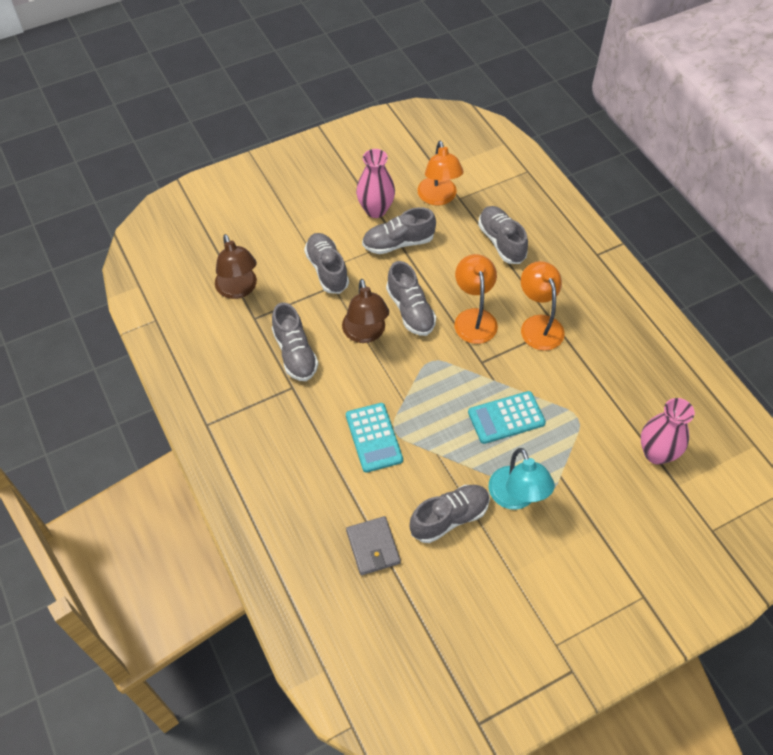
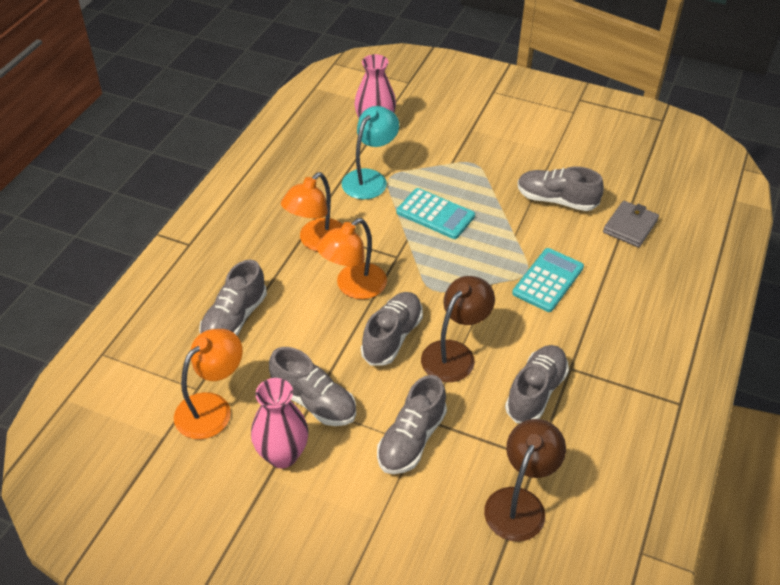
camera: 130 degrees left, 10 degrees down
turquoise lamp [489,448,555,510] -> turquoise lamp moved to [342,106,399,199]

